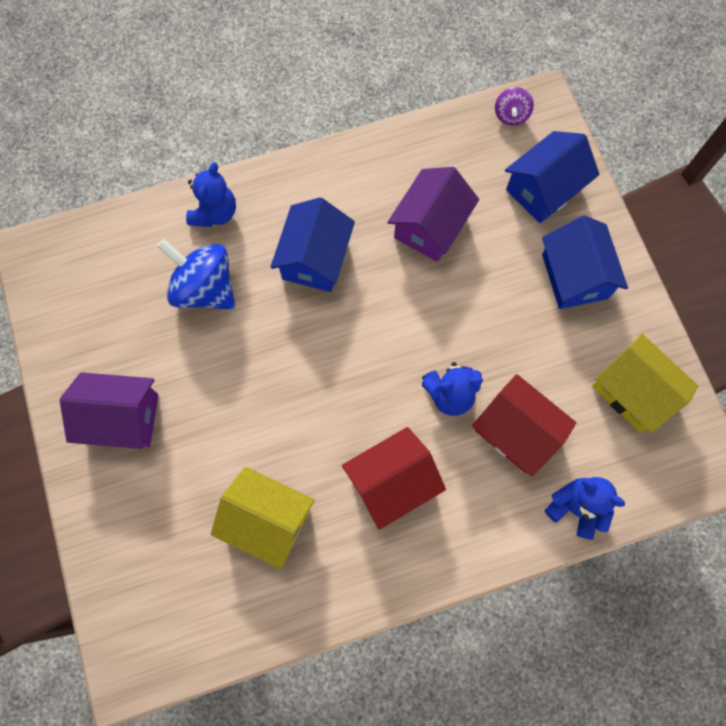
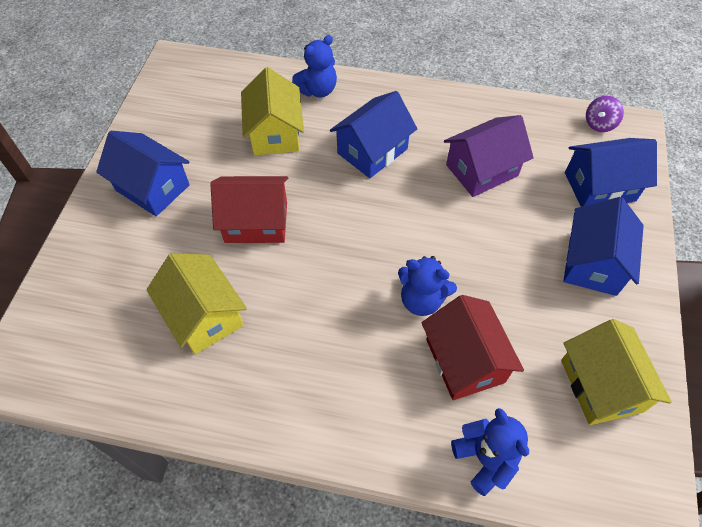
camera: 30 degrees right, 15 degrees down
purple house [60,372,159,449] -> blue house [96,131,190,216]
blue spinning top [157,239,235,310] -> yellow house [241,67,304,155]
red house [342,427,446,530] -> red house moved to [210,176,288,243]

